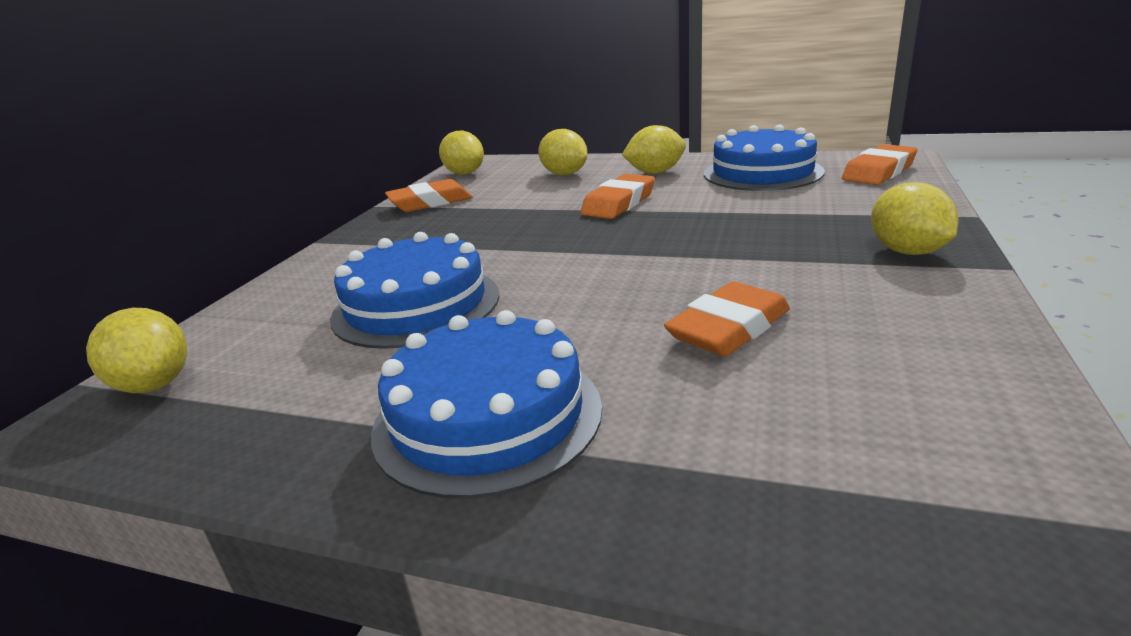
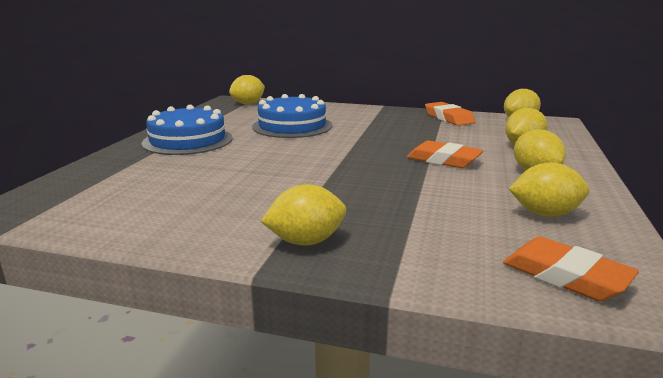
camera: 85 degrees right, 5 degrees down
orange eraser [664,281,790,356] -> none
blue cake [704,125,825,191] -> yellow lemon [509,162,590,217]

